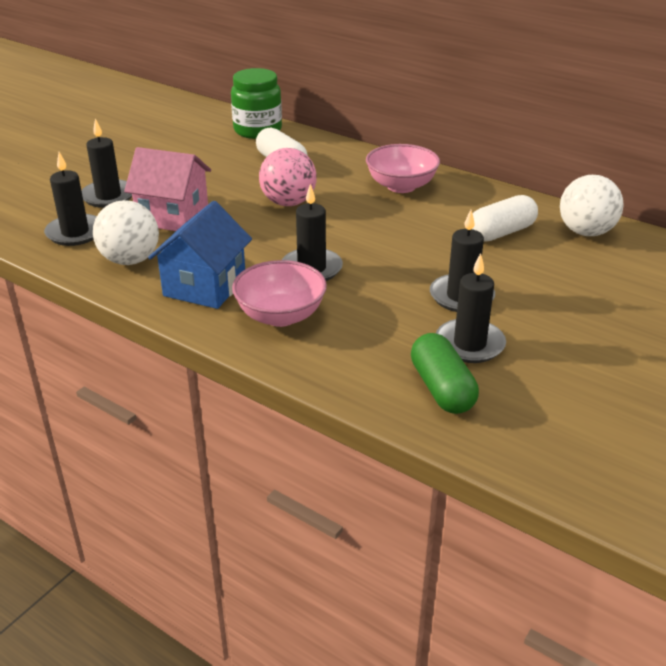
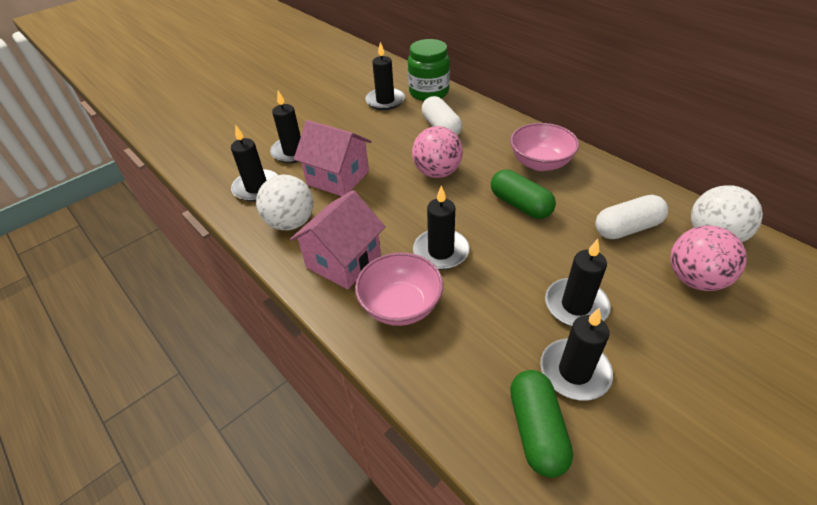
camera: 15 degrees right, 10 degrees up
blue house [148,201,252,309] -> pink house [290,190,386,289]
none -> black candle [365,42,405,110]
none -> green capsule [491,170,556,219]
none -> pink ball [670,226,747,291]

